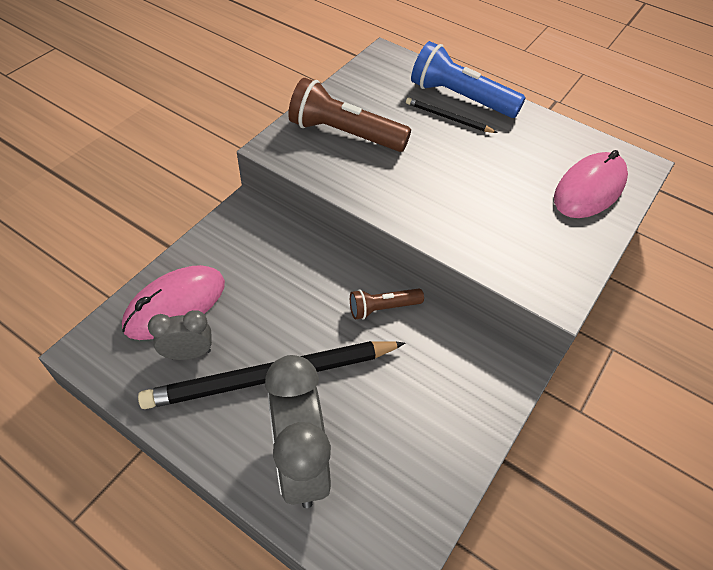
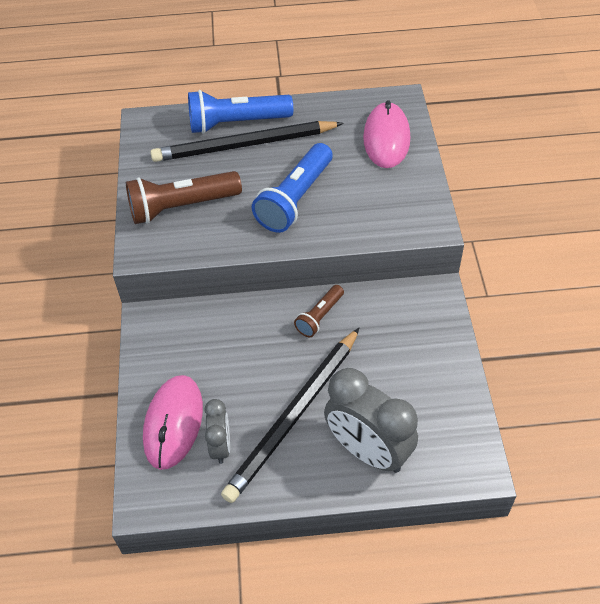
camera: 35 degrees left, 0 degrees up
grey clock [148,310,212,360] -> grey clock turned 135 degrees clockwise [204,399,230,464]
black pencil [406,98,498,133] -> black pencil [150,121,344,162], size x2.13
none -> blue flashlight [252,143,333,233]

